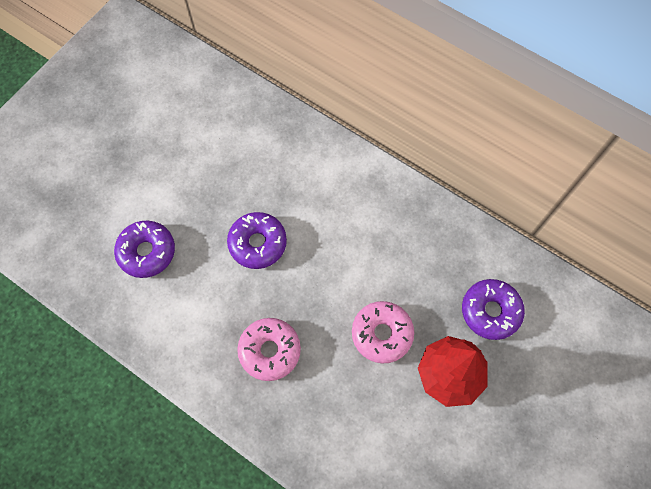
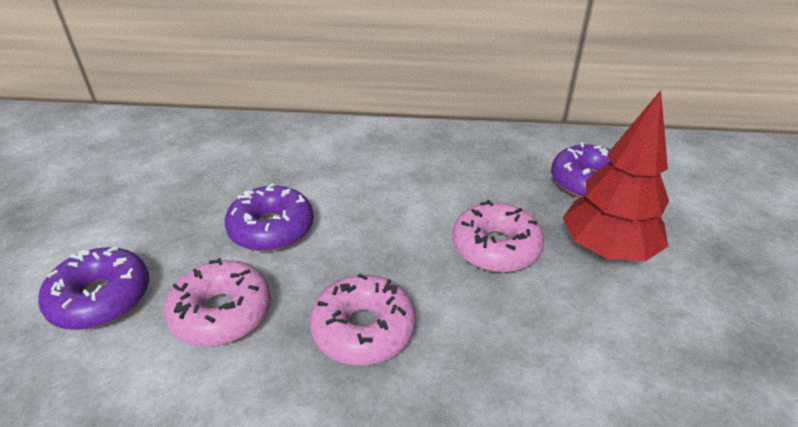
camera: 30 degrees left, 30 degrees down
none -> pink donut [164,258,271,347]

